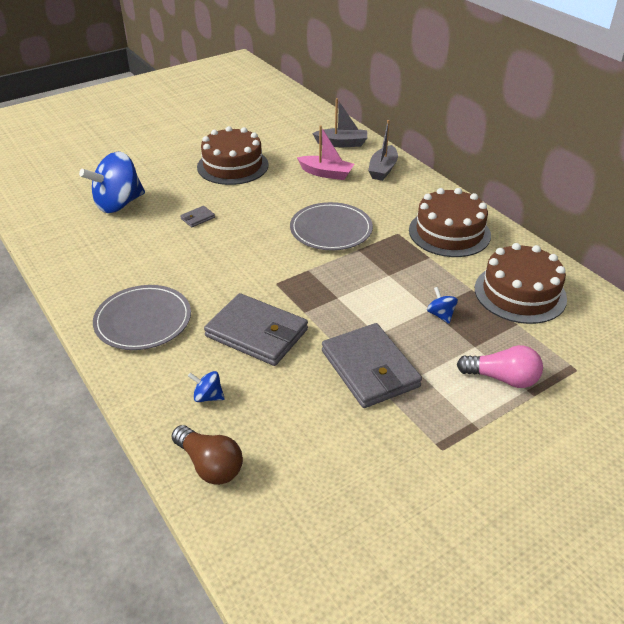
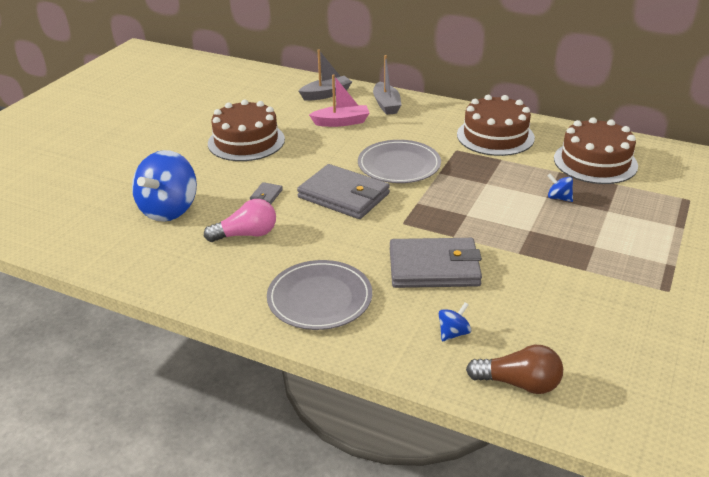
camera: 30 degrees left, 5 degrees down
blue spinning top [188,371,225,402] -> blue spinning top turned 150 degrees clockwise [438,302,471,341]
grey wallet [322,323,422,408] -> grey wallet moved to [297,164,390,219]
pink light bulb [457,345,543,388] -> pink light bulb moved to [204,199,276,242]

